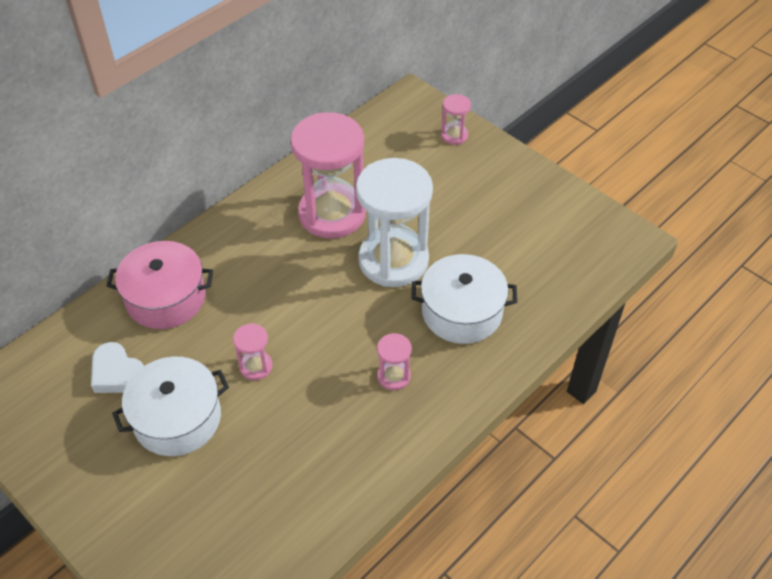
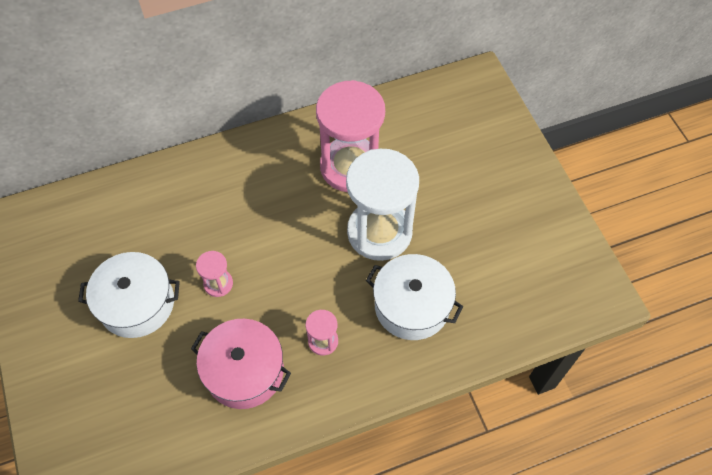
camera: 25 degrees right, 10 degrees up
white heart [91,342,144,393] -> none
pink pot [106,241,213,329] -> pink pot moved to [191,319,291,409]
pink hourglass [441,94,471,145] -> none

